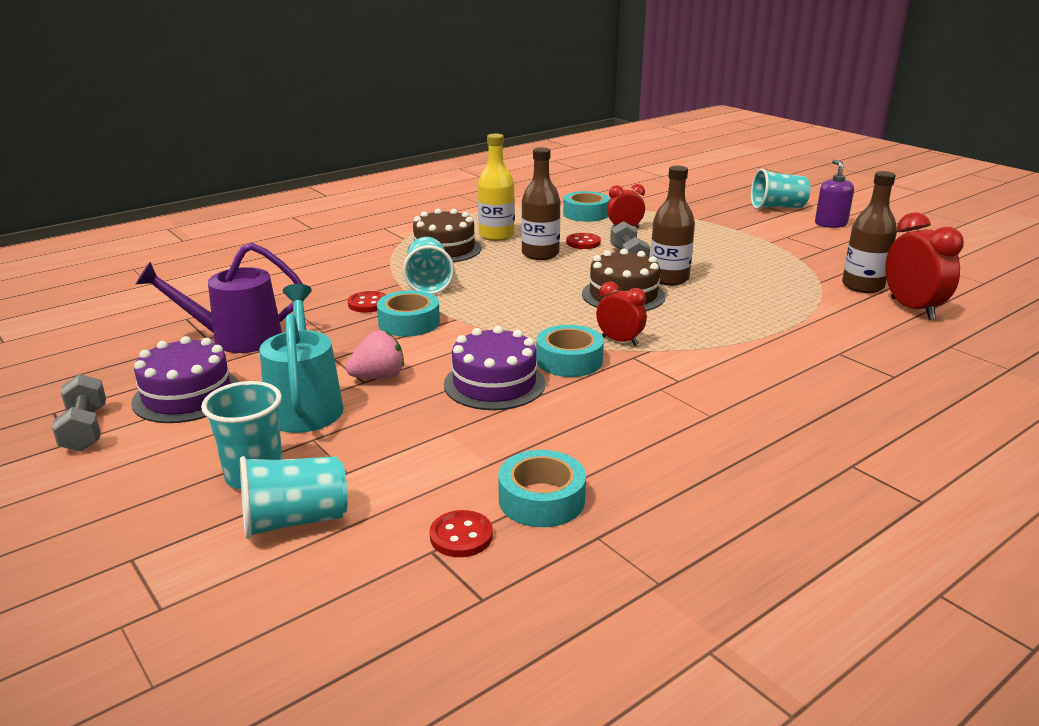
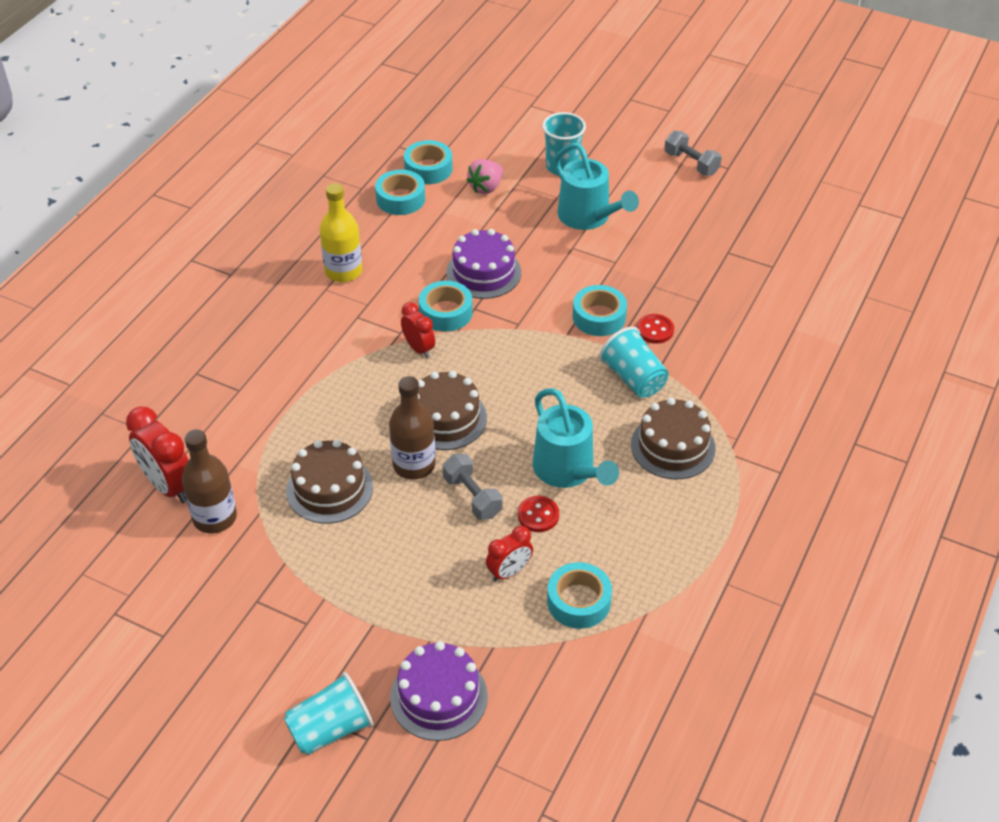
camera: 155 degrees right, 20 degrees up
purple cake [131,336,239,423] -> purple cake moved to [390,641,488,741]
purple watering can [136,243,303,353] -> none
turquoise cup [240,456,348,539] -> none
pink strawberry [346,330,404,379] -> pink strawberry moved to [466,159,503,194]
red button [429,510,493,557] -> turquoise tape [404,140,453,184]
yellow bottle [478,134,515,241] -> yellow bottle moved to [319,183,362,282]
brown bottle [521,147,560,260] -> turquoise watering can [533,388,619,488]
red clock [596,281,647,346] -> red clock turned 135 degrees counterclockwise [401,302,435,358]
purple soap dispenser [815,160,854,228] -> none
none -> brown cake [286,439,373,524]

